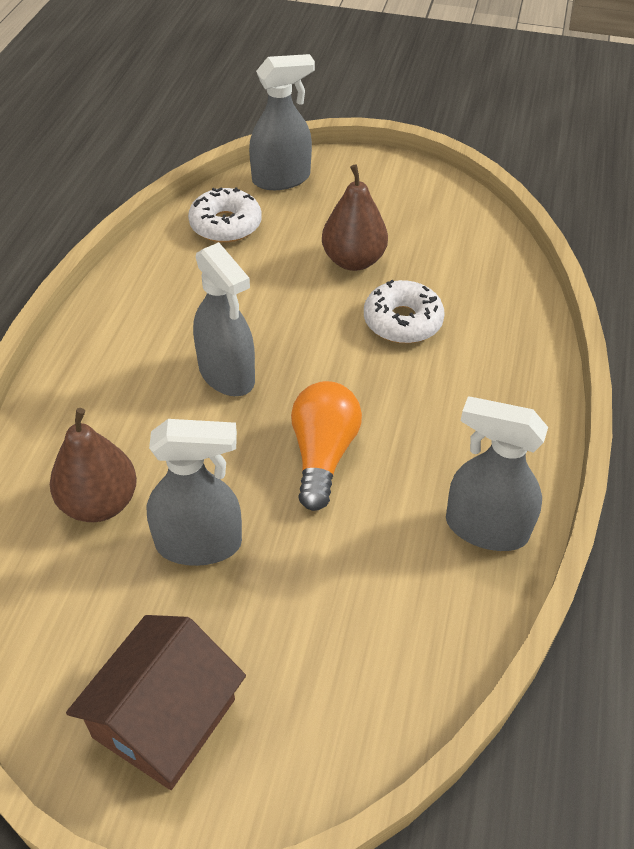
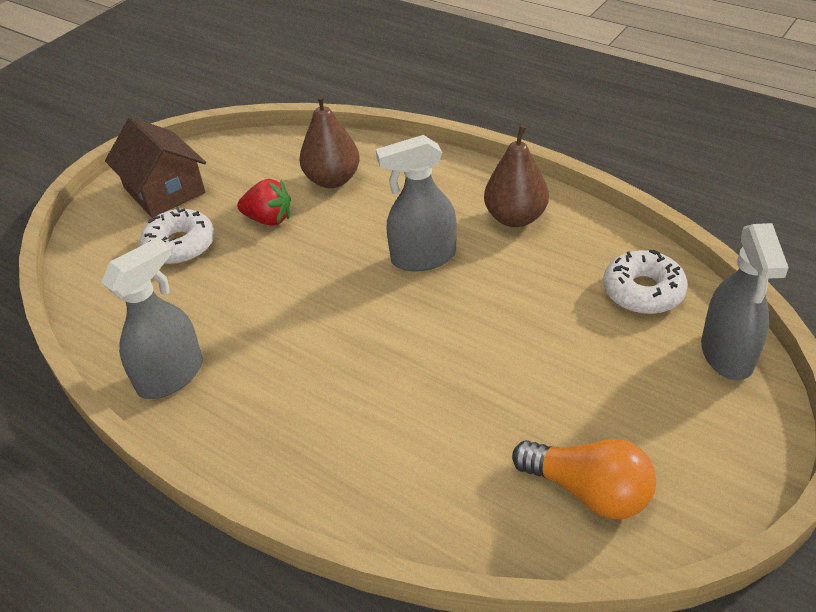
camera: 115 degrees right, 5 degrees down
grey spray bottle [147,419,242,566] -> red strawberry [237,179,291,226]
orange light bulb [291,381,362,511] -> orange light bulb moved to [512,439,656,519]
brown pear [322,164,388,271] -> brown pear moved to [484,125,549,227]
white donut [364,280,445,343] -> white donut moved to [140,207,215,265]

